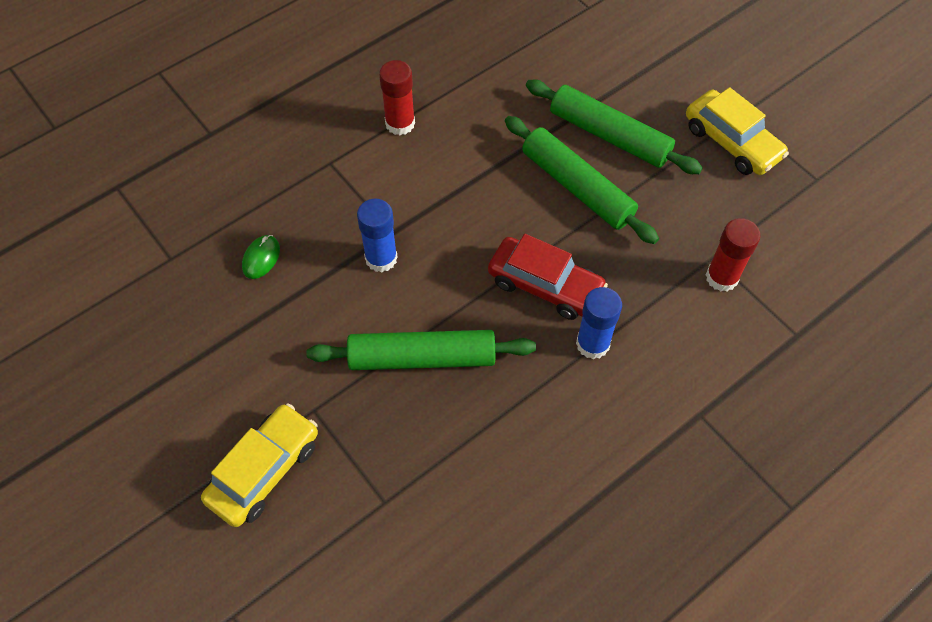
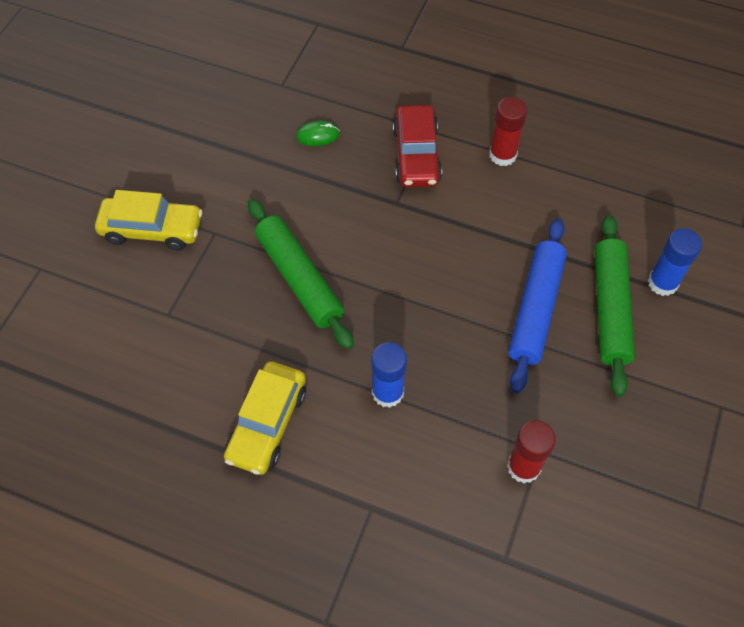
camera: 60 degrees right, 0 degrees up
blue glue stick [357,199,398,272] -> blue glue stick moved to [648,228,702,296]
red car [488,234,608,320] -> red car moved to [393,105,442,187]
green rolling pin [505,116,659,244] -> blue rolling pin [508,219,567,393]
yellow car [686,87,789,175] -> yellow car moved to [224,361,306,475]

